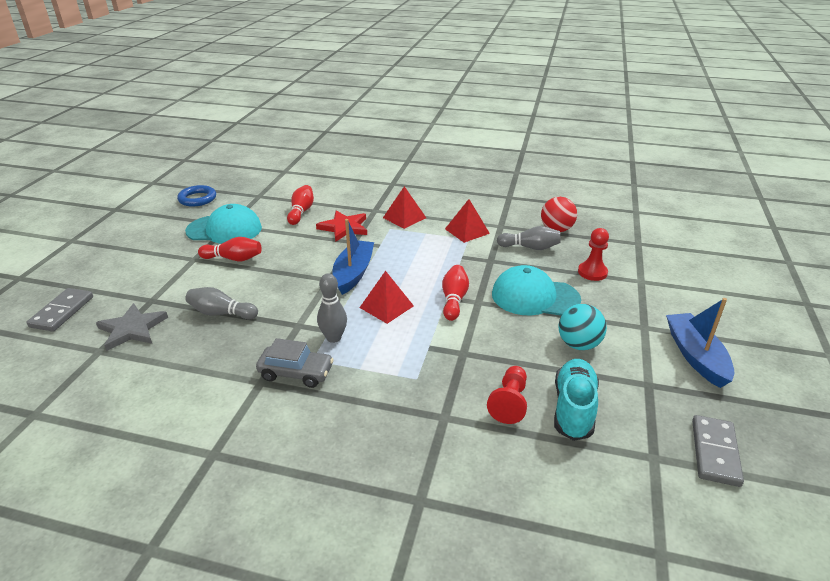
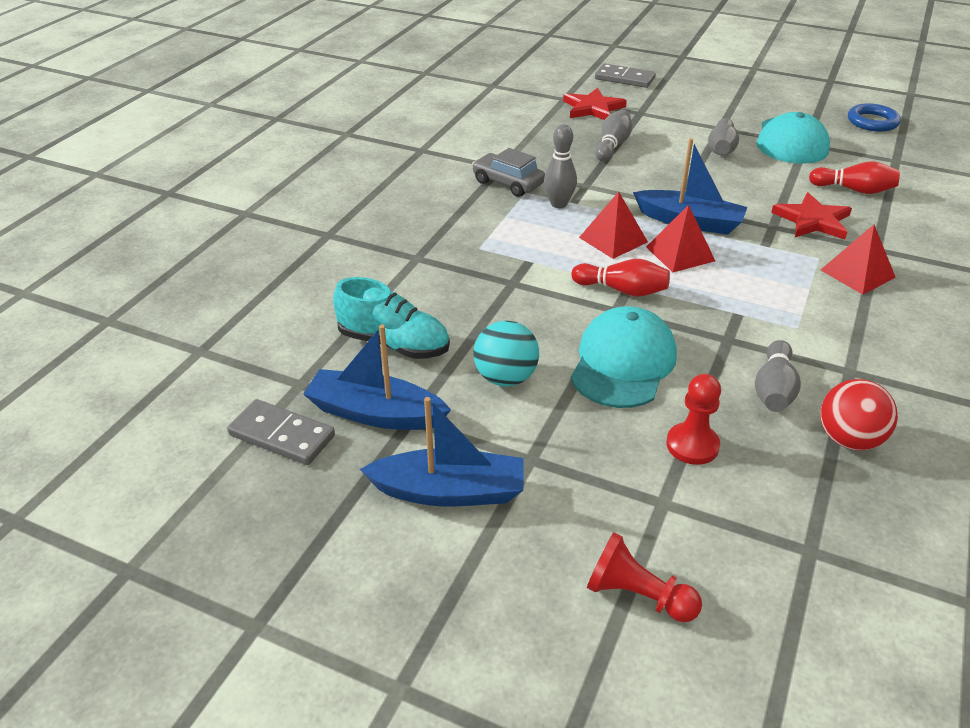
camera: 100 degrees right, 5 degrees up
grey star [96,303,168,351] -> red star [563,88,627,120]
red bowling pin [198,237,262,261] -> grey bowling pin [708,118,739,155]
grey car [256,338,334,388] -> grey car turned 105 degrees clockwise [472,148,545,197]
red pyramid [445,199,490,243] -> red pyramid moved to [646,205,715,272]
red pawn [487,366,527,424] -> red pawn moved to [587,532,702,622]
none -> blue boat [303,324,451,430]

